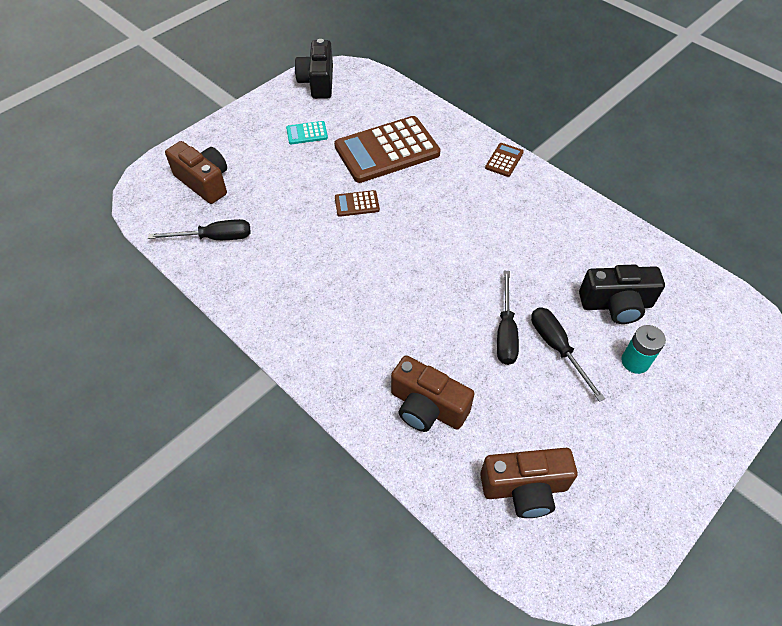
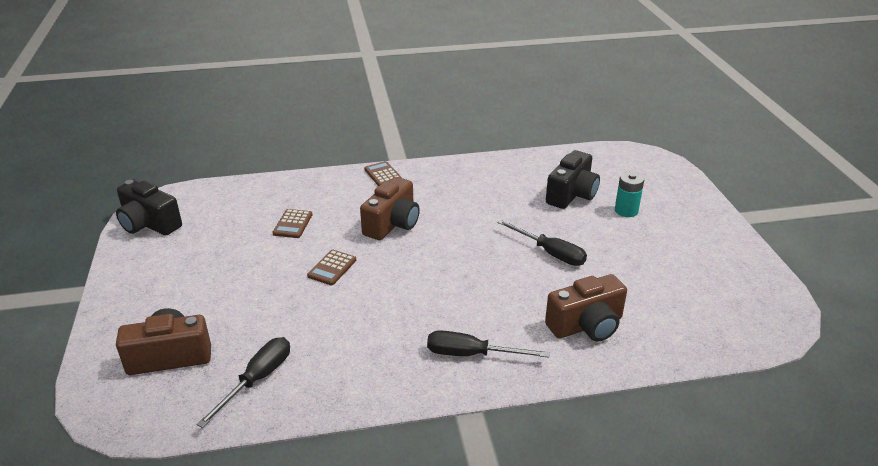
camera: 55 degrees left, 20 degrees down
turquoise calculator [286,121,328,144] -> none
brown calculator [334,116,441,183] -> brown calculator [273,209,313,238], size x0.43
brown camera [480,448,578,518] -> brown camera moved to [360,177,420,240]
black screwdriver [531,307,605,402] -> black screwdriver moved to [427,330,549,358]

